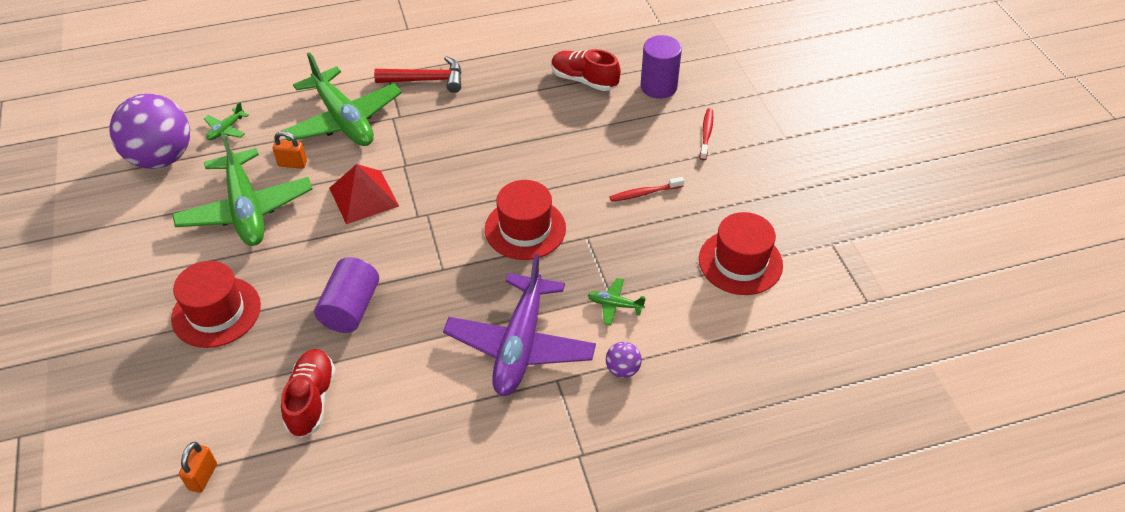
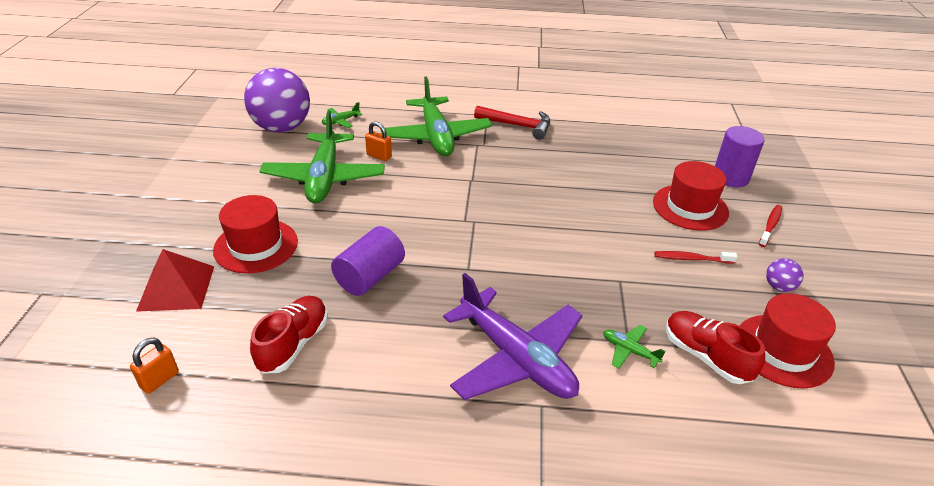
camera: 20 degrees right, 10 degrees down
red pyramid [329,164,399,224] -> red pyramid moved to [136,249,214,312]
purple plane [443,254,596,396] -> purple plane turned 75 degrees counterclockwise [443,273,583,400]
red hat [485,180,566,260] -> red hat moved to [653,161,729,231]
red shoe [551,49,621,91] -> red shoe moved to [666,311,765,384]
purple ball [606,342,642,378] -> purple ball moved to [766,258,803,292]

